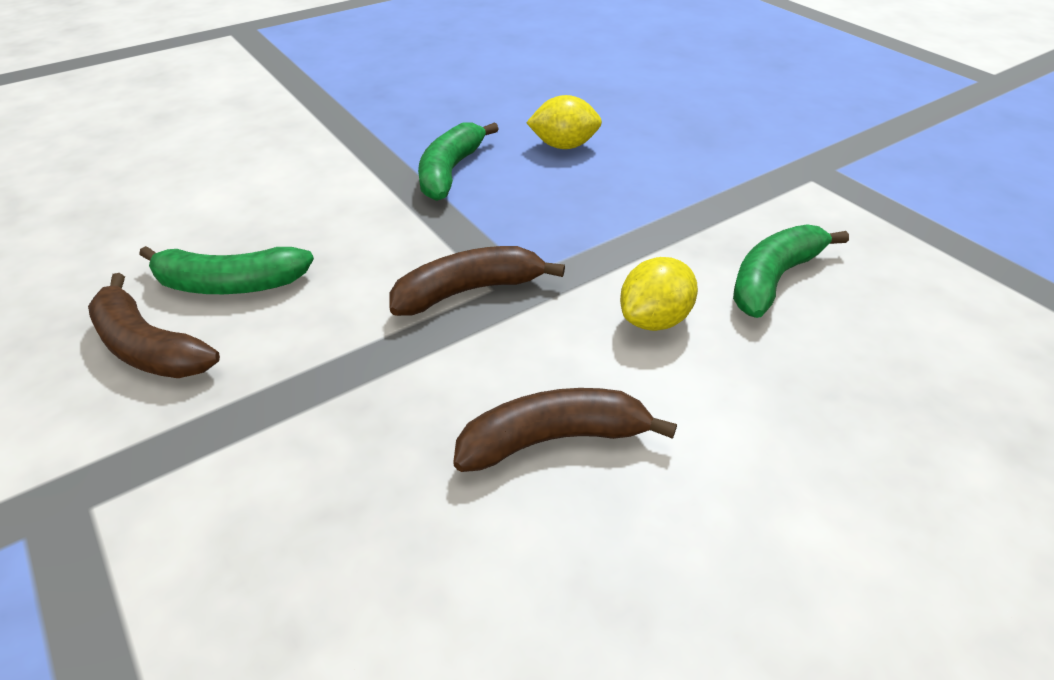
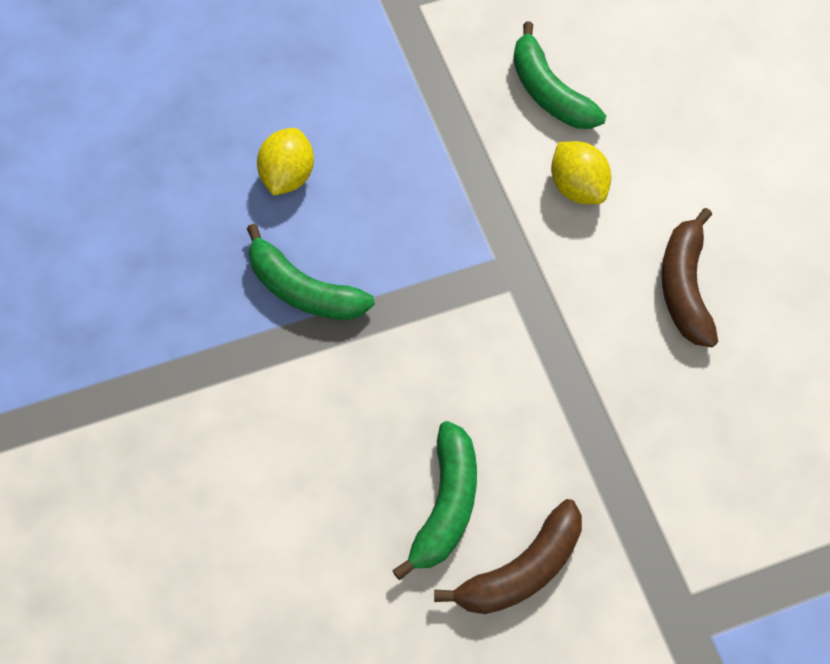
camera: 75 degrees left, 20 degrees up
brown banana [390,246,565,316] -> none

